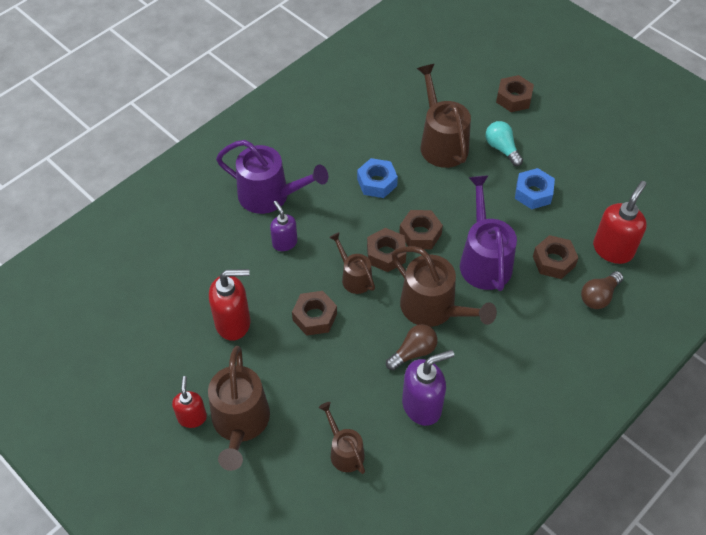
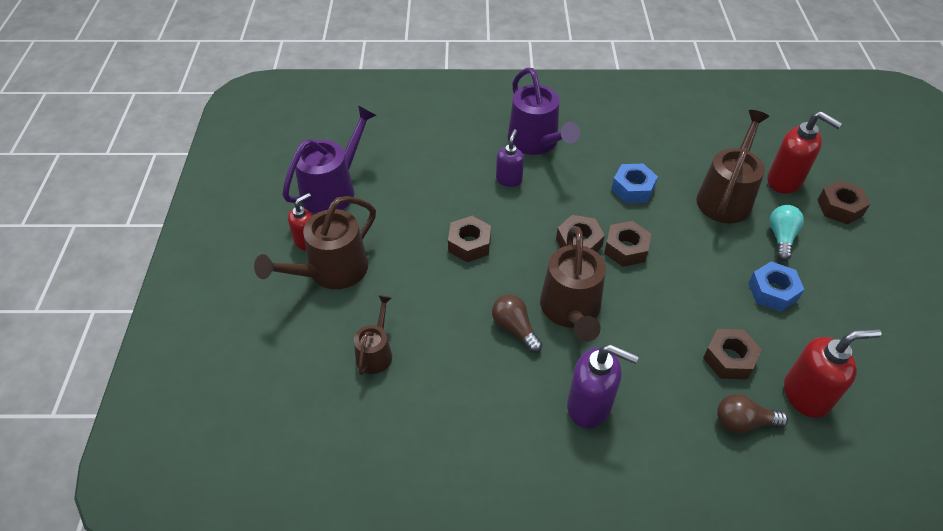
camera: 45 degrees right, 5 degrees down
red soap dispenser [209,269,250,341] -> red soap dispenser moved to [767,111,842,194]
brown watering can [329,232,375,294] -> none
brown light bulb [386,324,437,371] -> brown light bulb turned 135 degrees counterclockwise [492,295,542,353]
purple soap dispenser [402,350,454,426] -> purple soap dispenser moved to [567,344,639,428]
purple watering can [460,175,517,291] -> purple watering can moved to [282,106,377,214]

